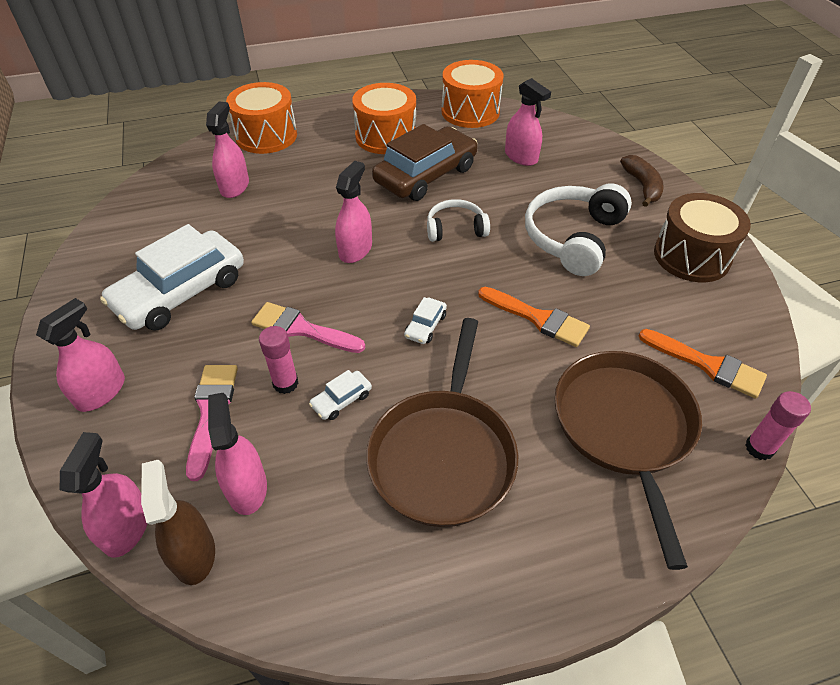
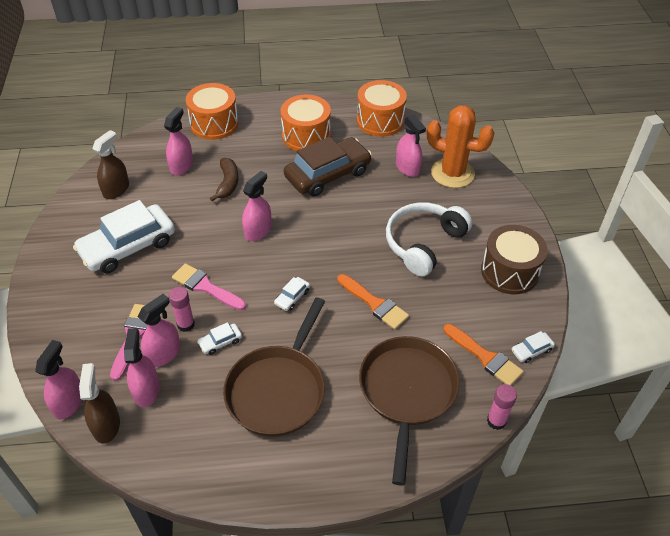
camera: 10 degrees right, 0 degrees up
pink spray bottle [36,298,125,412] -> pink spray bottle moved to [137,294,181,367]
white headphones [427,199,490,242] -> none
brown banana [620,155,664,207] -> brown banana moved to [210,158,238,201]
none -> brown spray bottle [92,130,129,199]
none -> orange cactus [427,105,494,188]
none -> white car [511,331,555,363]

